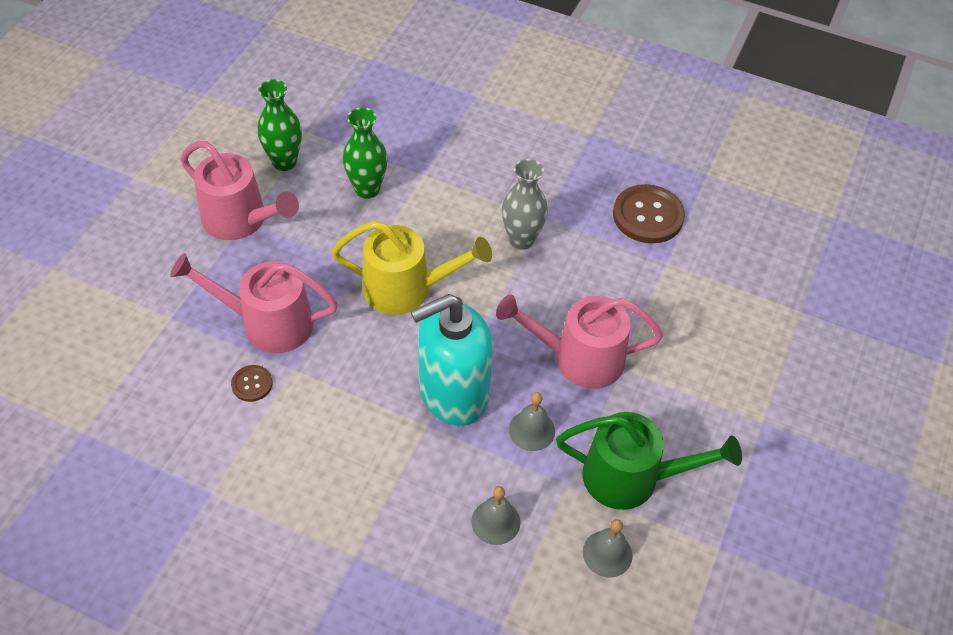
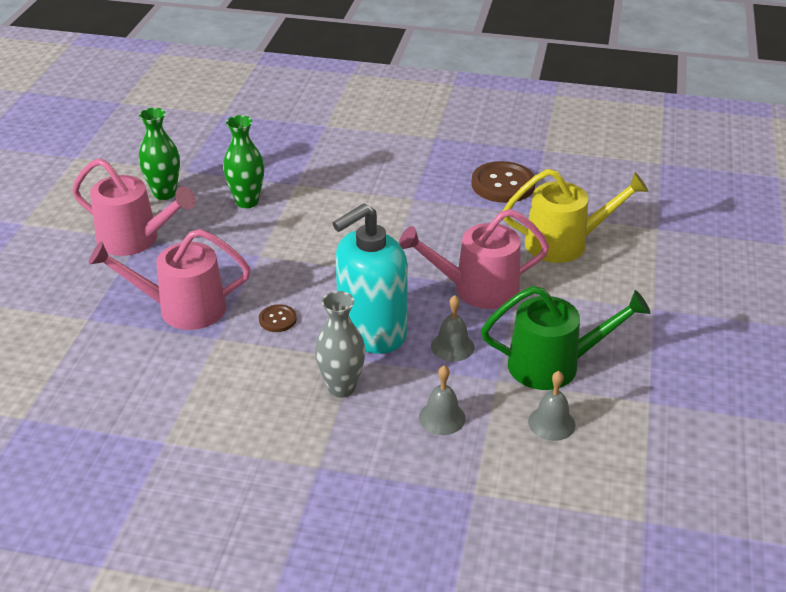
camera: 10 degrees left, 15 degrees down
brown button [231,365,273,402] -> brown button moved to [259,304,297,332]
yellow watering can [332,221,492,315] -> yellow watering can moved to [503,169,649,263]
grey vase [502,159,548,250] -> grey vase moved to [315,291,366,398]

